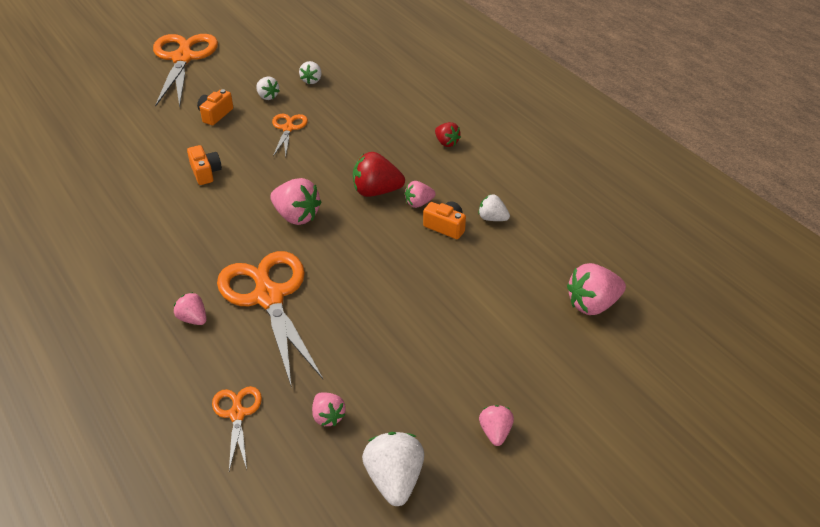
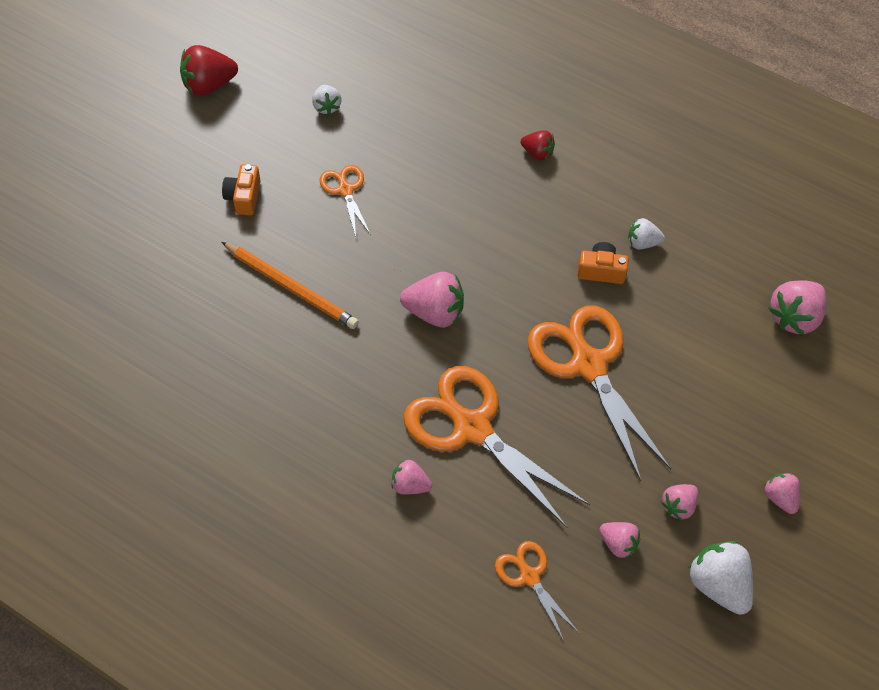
camera: 25 degrees left, 15 degrees up
orange scissors [153,34,218,107] -> orange scissors moved to [527,305,671,481]
orange camera [187,145,222,185] -> orange pencil [222,242,359,329]
white strawberry [256,77,280,100] -> none
red strawberry [353,152,405,197] -> red strawberry moved to [180,45,238,96]
pink strawberry [405,181,436,208] -> pink strawberry moved to [661,484,698,520]

